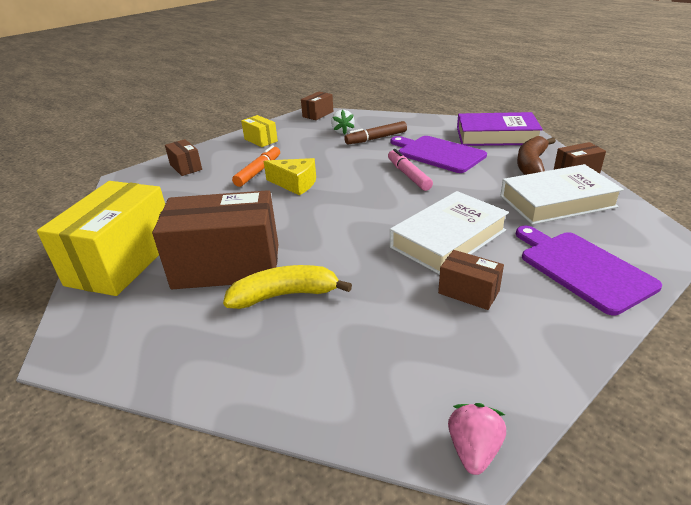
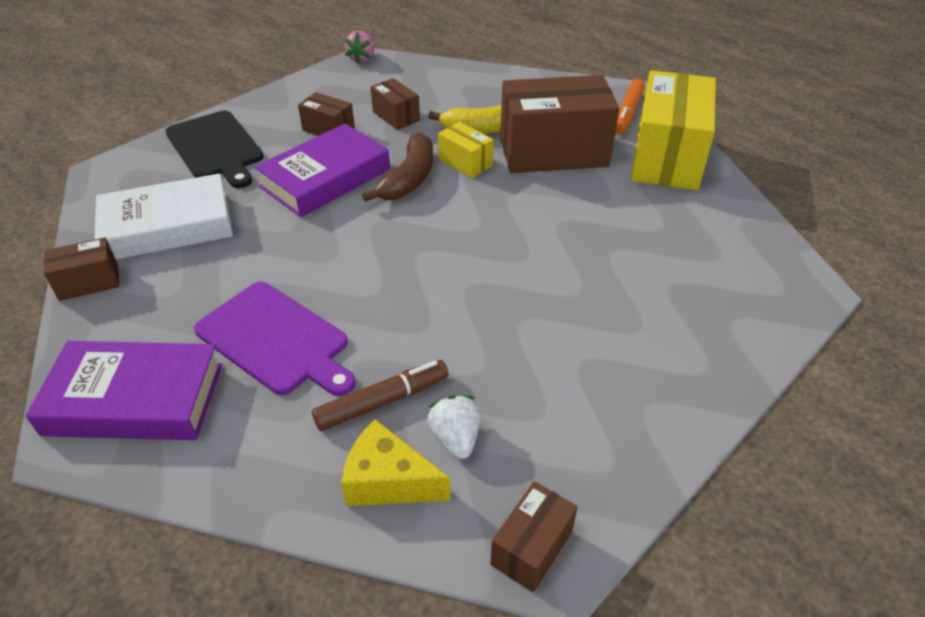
camera: 175 degrees right, 10 degrees up
brown box [165,139,202,176] -> brown box moved to [371,78,420,130]
orange marker [232,145,280,187] -> orange marker moved to [616,79,645,134]
yellow box [241,115,278,147] -> yellow box moved to [438,122,494,178]
yellow cheese [264,158,316,195] -> yellow cheese moved to [341,419,450,506]
pink marker [388,149,433,191] -> none
white book [390,191,509,275] -> purple book [254,123,390,217]
purple cutting board [516,226,662,315] -> black cutting board [165,111,264,188]
brown banana [517,136,556,175] -> brown banana moved to [362,132,433,202]

